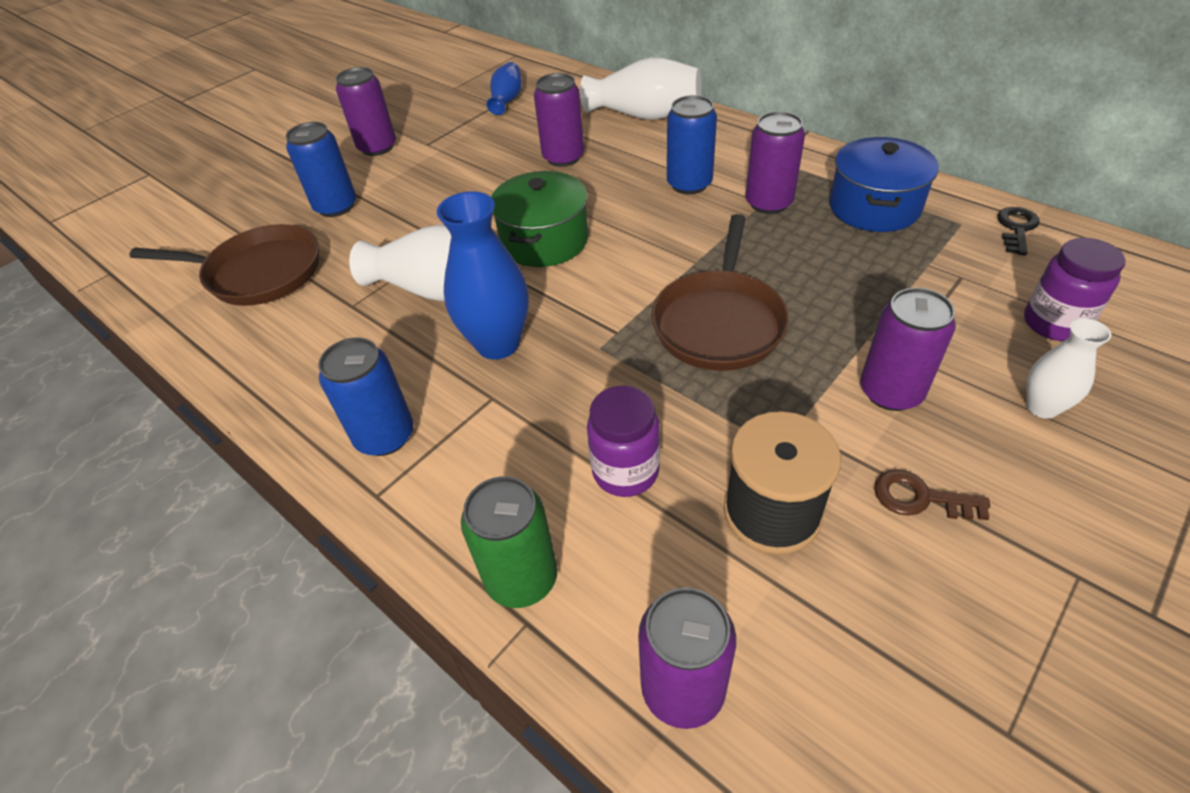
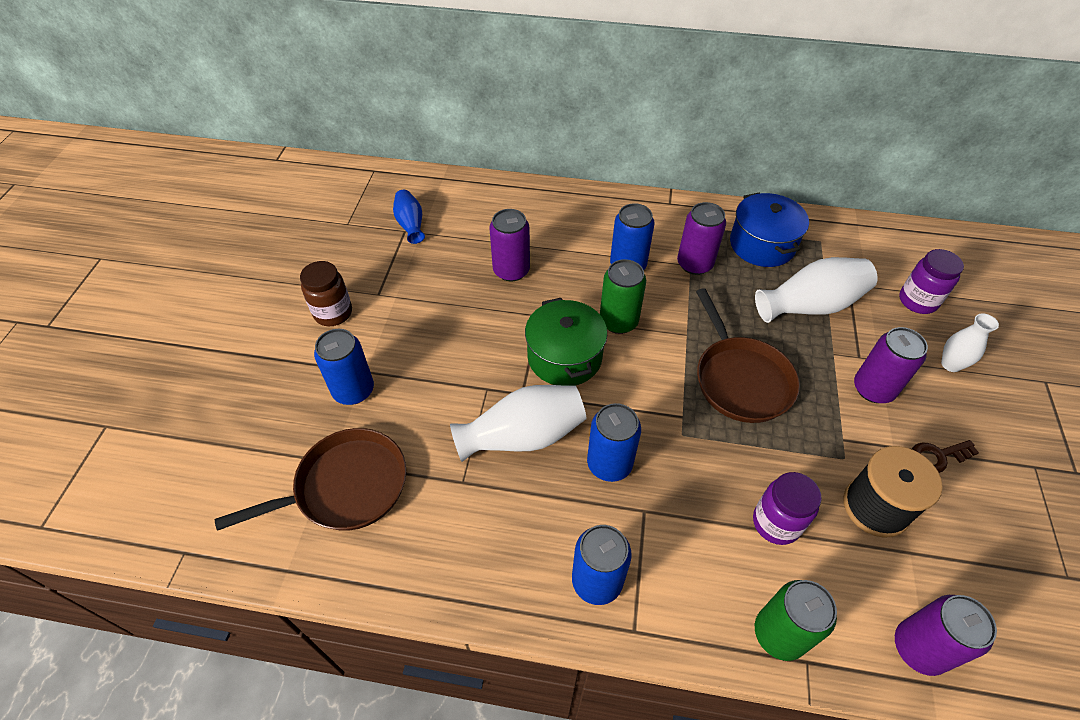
camera: 35 degrees left, 5 degrees up
purple can [336,67,396,156] -> brown jar [300,261,352,326]
blue vase [437,192,529,359] -> blue can [587,403,641,482]
white vase [580,57,701,120] -> white vase moved to [755,257,878,323]
black key [998,207,1040,255] -> none
none -> green can [600,259,646,334]

